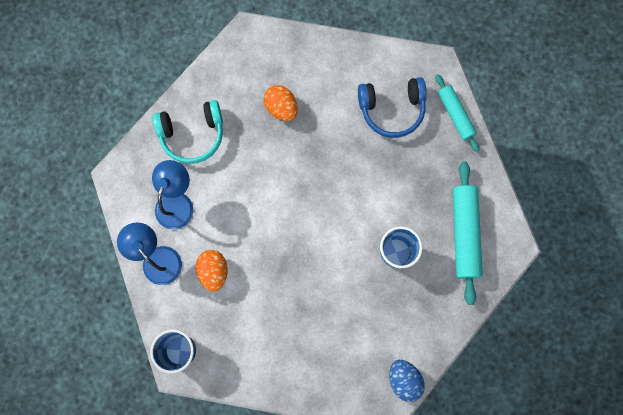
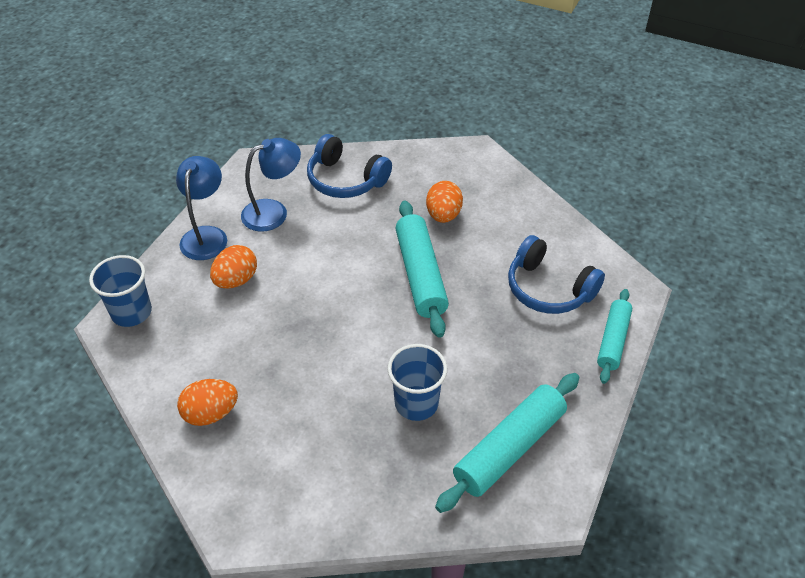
camera: 45 degrees right, 30 degrees down
turquoise headphones [153,100,223,164] -> blue headphones [307,134,392,198]
blue egg [389,360,425,402] -> none
none -> orange egg [177,379,238,426]
none -> turquoise rolling pin [395,201,449,338]

